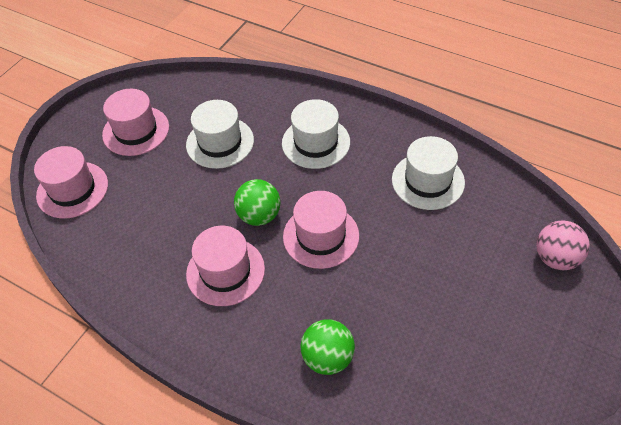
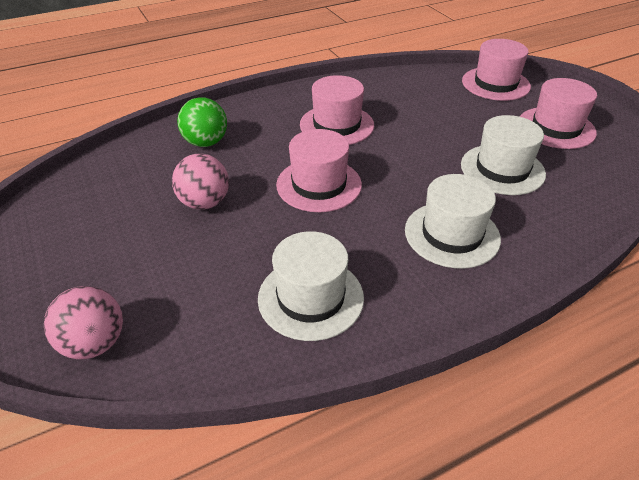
camera: 120 degrees right, 10 degrees down
green ball [234,179,280,226] -> none
none -> pink ball [172,154,229,210]

